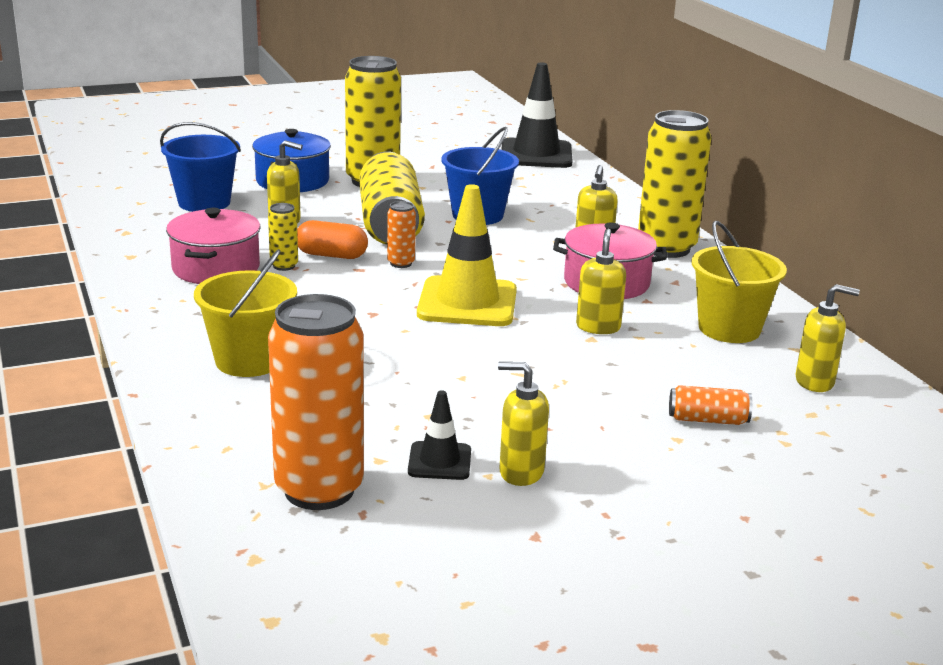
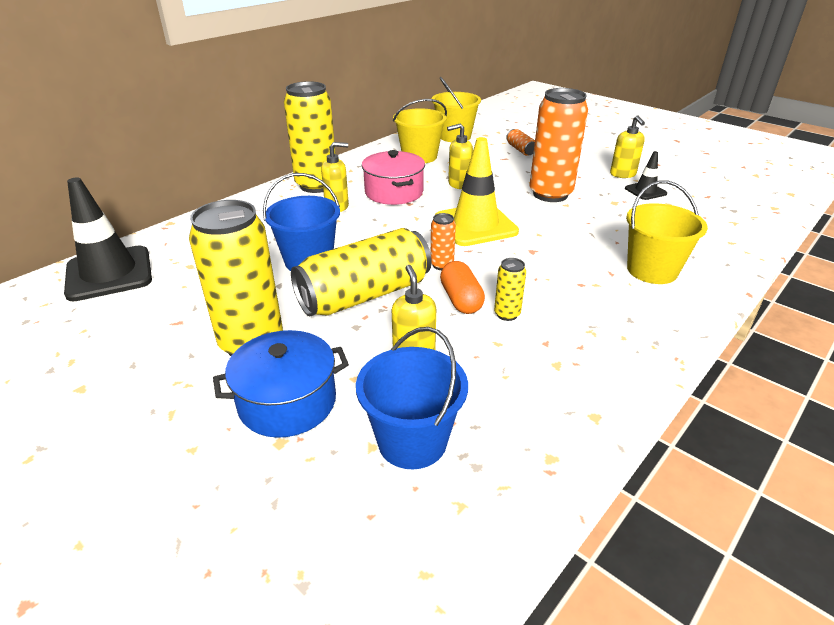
camera: 115 degrees left, 10 degrees up
pink pot [166,208,261,284] -> none
orange can [268,294,364,510] -> orange can moved to [529,88,588,202]
yellow soap dispenser [796,284,860,392] -> yellow bucket [432,77,481,142]

